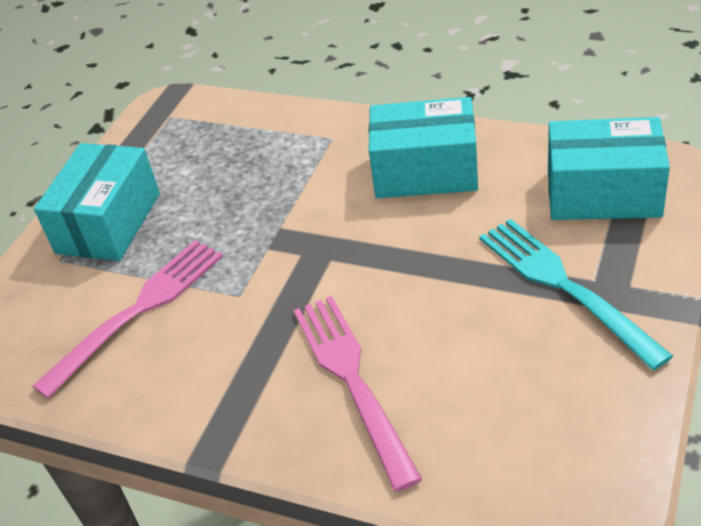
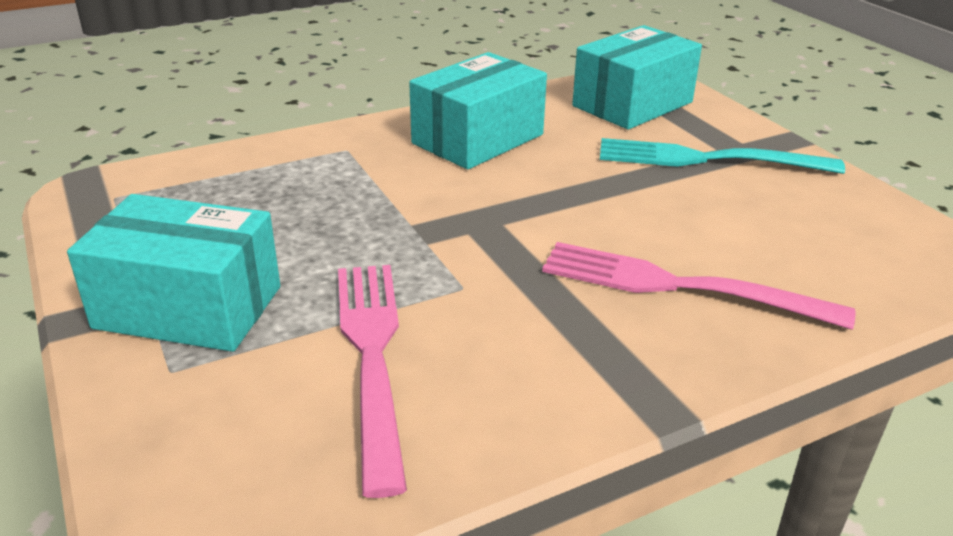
camera: 55 degrees left, 10 degrees down
turquoise box [34,143,160,261] -> turquoise box turned 45 degrees counterclockwise [67,194,280,352]

